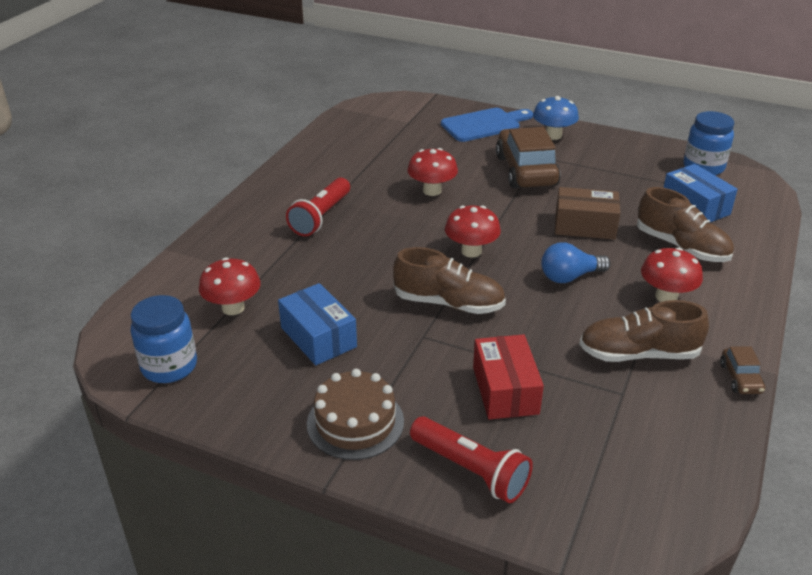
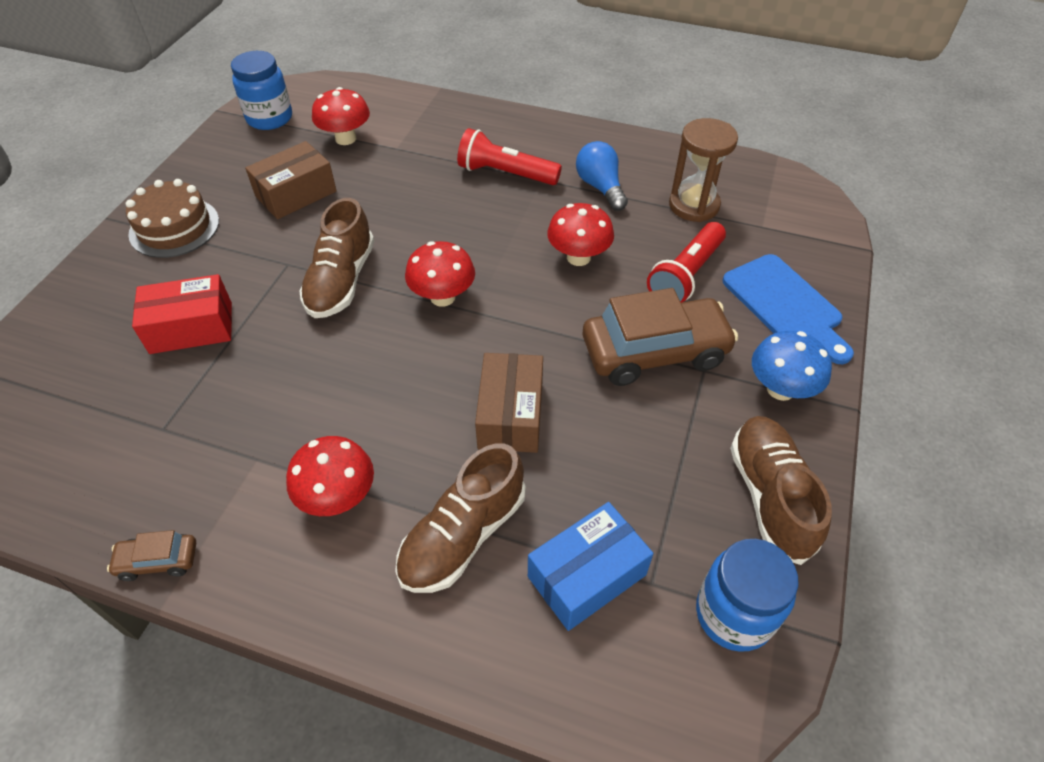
camera: 85 degrees right, 15 degrees up
blue box [278,283,357,365] -> brown box [245,141,337,219]
red flashlight [410,417,533,503] -> red flashlight moved to [647,222,726,303]
blue light bulb [541,242,610,283] -> blue light bulb moved to [576,141,628,211]
brown shoe [579,300,709,362] -> brown shoe moved to [730,416,832,565]
none -> brown hourglass [669,118,738,222]

